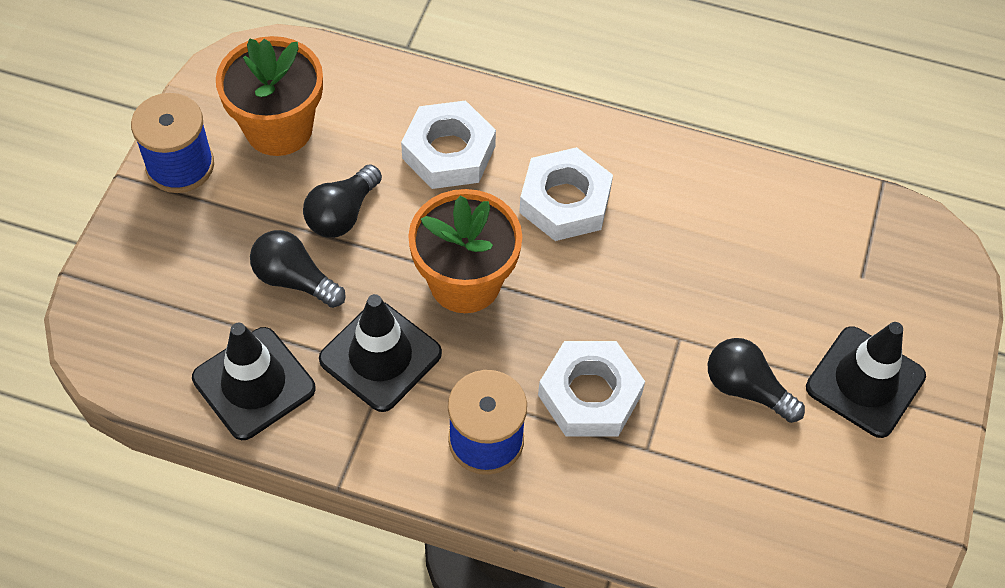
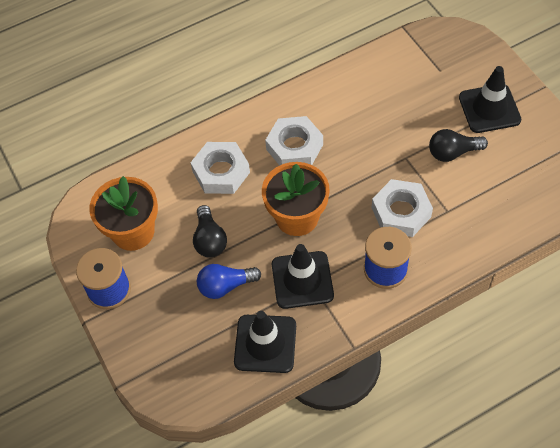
camera: 40 degrees left, 0 degrees up
black light bulb [250,230,346,308] -> blue light bulb [197,264,261,299]

